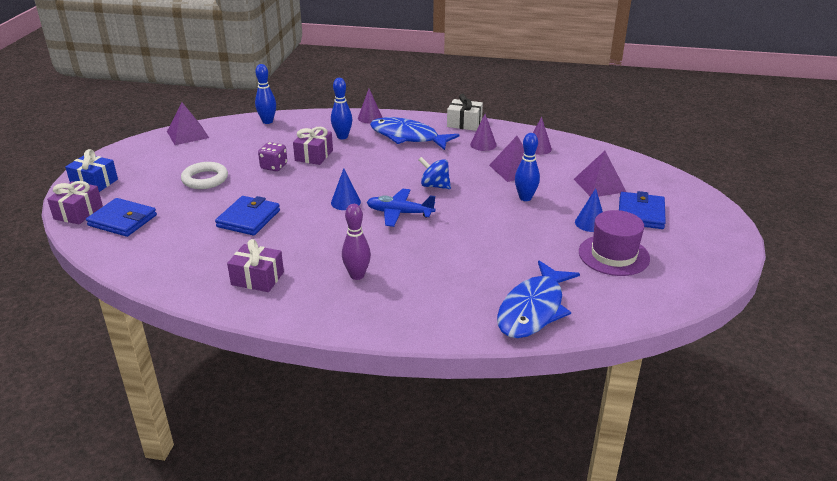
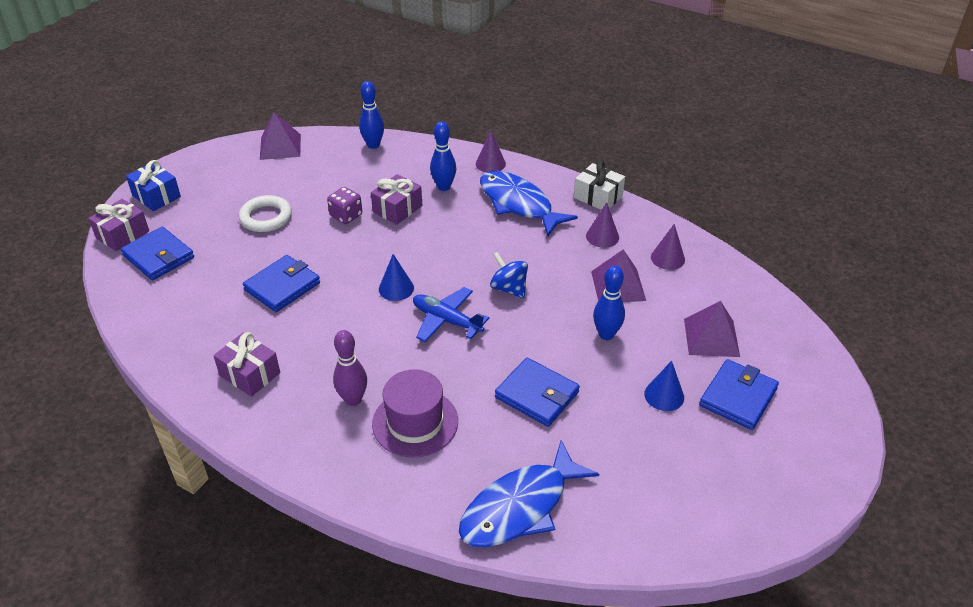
camera: 20 degrees right, 10 degrees up
purple hat [579,210,650,276] -> purple hat moved to [372,369,458,458]
none -> blue wallet [495,357,580,427]

